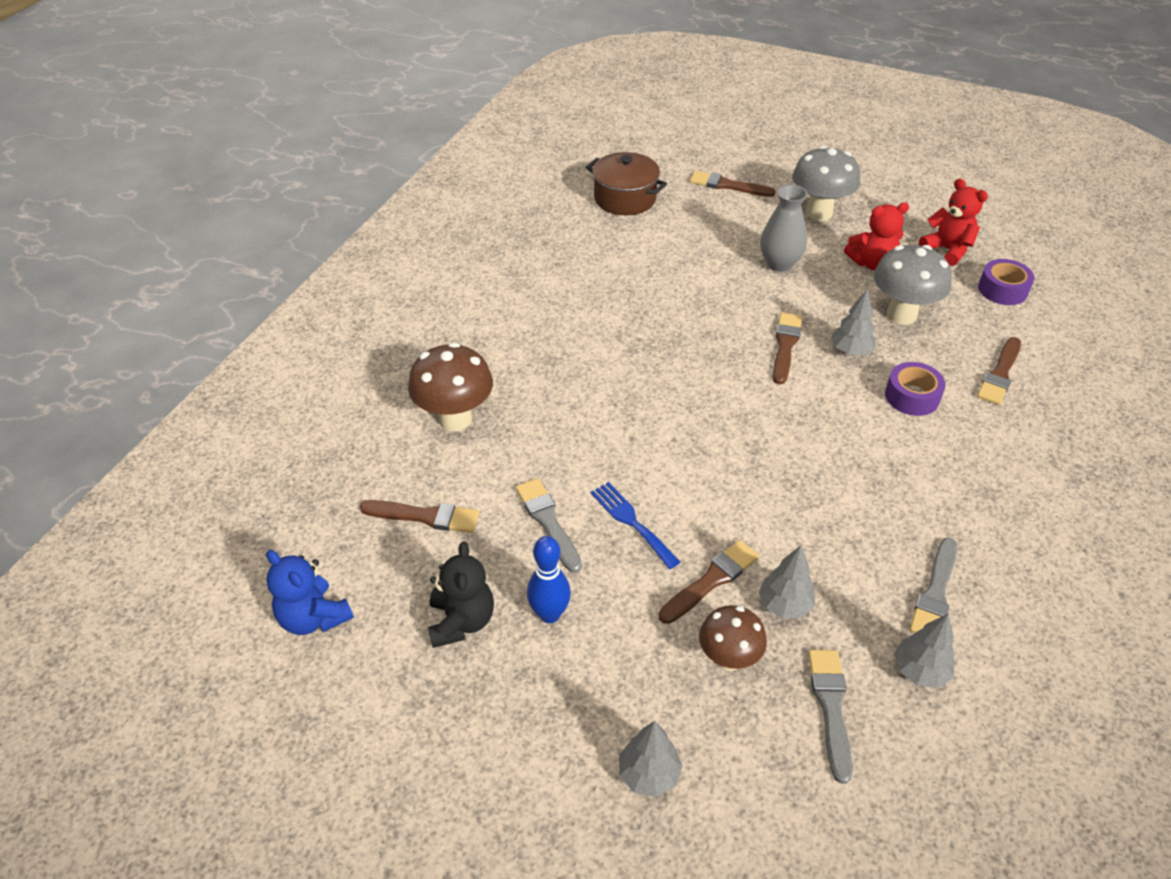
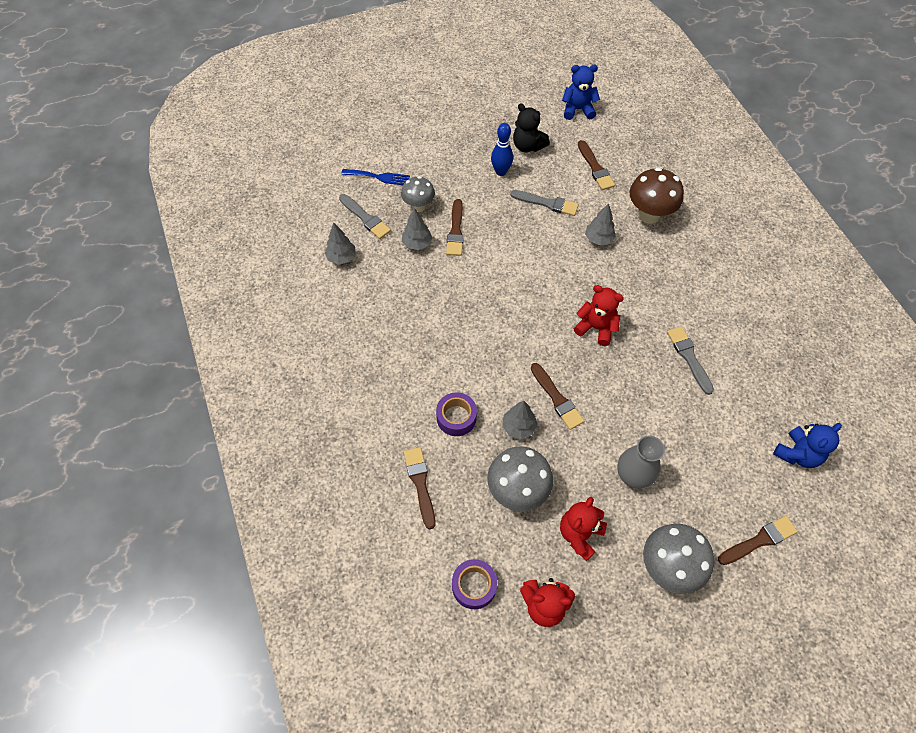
camera: 135 degrees right, 15 degrees up
brown brush [359,500,479,533] -> brown brush turned 75 degrees counterclockwise [578,140,615,190]
brown pot [586,152,667,215] -> blue teddy bear [773,423,842,468]
blue fork [591,482,680,569] -> blue fork moved to [341,169,410,185]
grey tree [619,721,683,797] -> grey tree moved to [585,203,616,246]
brown mushroom [699,605,767,671] -> grey mushroom [401,176,435,212]
grey brush [910,537,957,633] -> grey brush moved to [667,326,714,395]
none -> red teddy bear [573,285,624,346]

